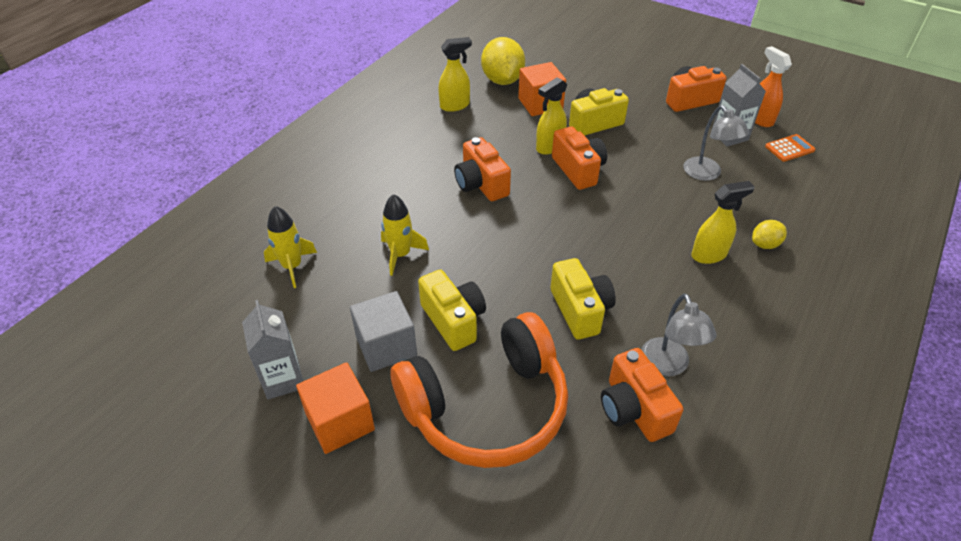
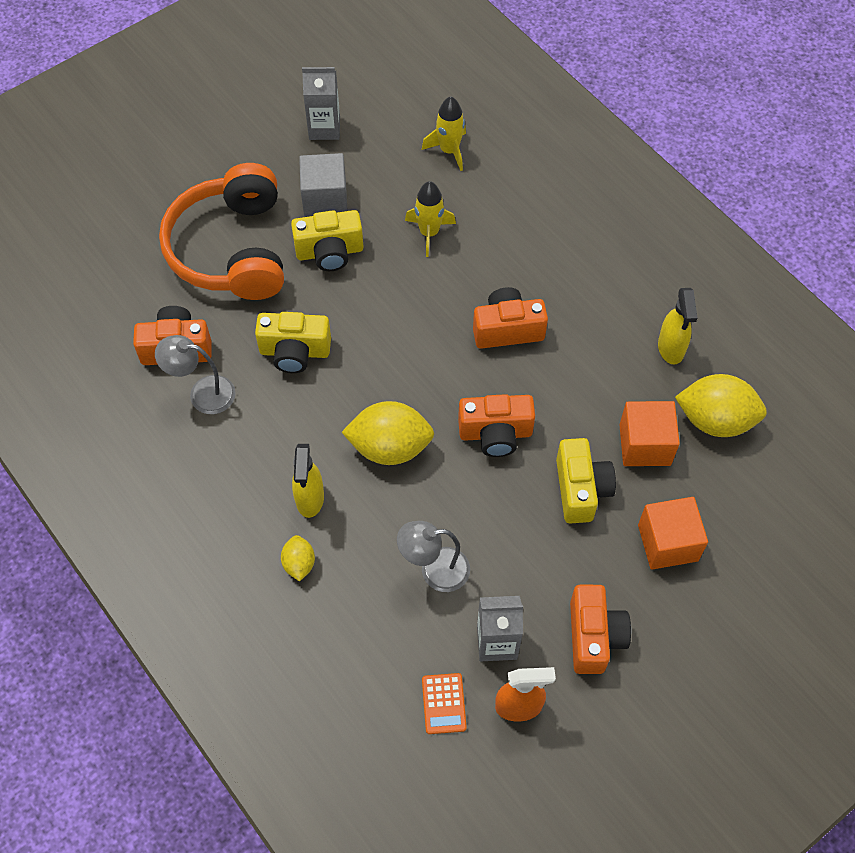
camera: 110 degrees right, 15 degrees up
orange cube [296,362,375,454] -> orange cube moved to [638,497,708,570]
yellow spray bottle [536,77,567,155] -> none
none -> yellow lemon [342,401,434,465]

